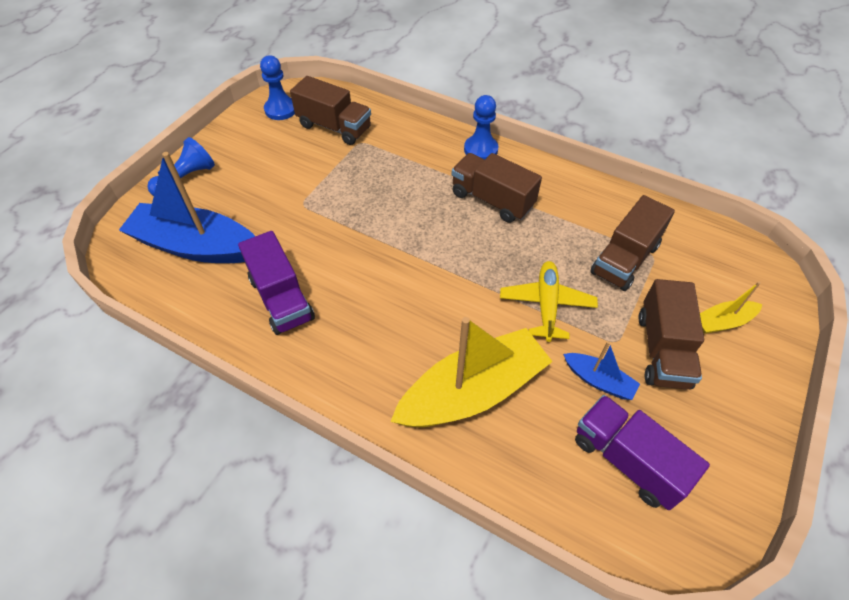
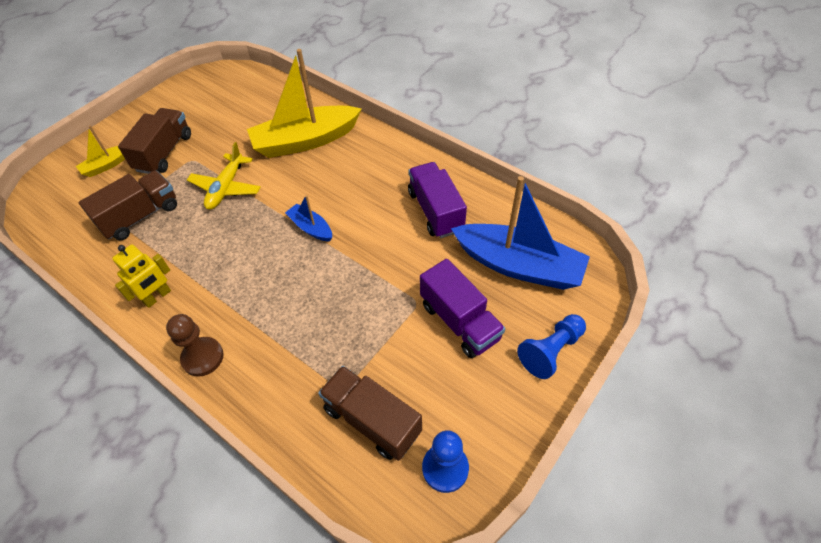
camera: 170 degrees left, 0 degrees up
brown truck [452,153,542,223] -> none
blue pawn [464,95,498,159] -> brown pawn [166,314,224,377]
blue boat [563,341,640,400] -> blue boat moved to [285,195,332,242]
purple truck [575,395,710,510] -> purple truck moved to [420,259,505,358]
yellow boat [700,282,762,334] -> yellow boat turned 150 degrees clockwise [76,125,125,177]
none -> yellow robot [112,244,171,308]

